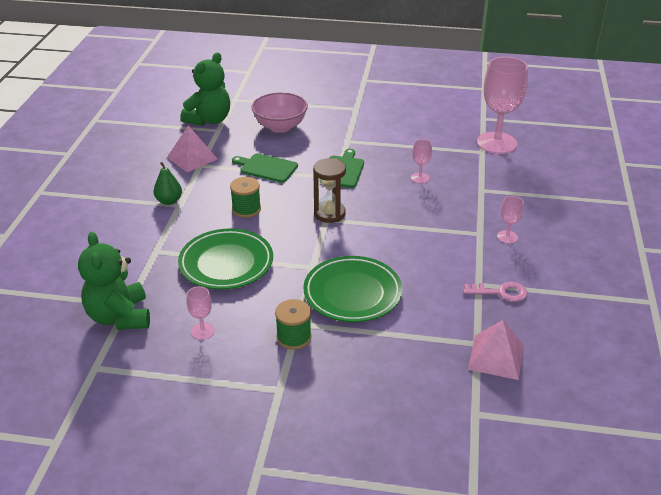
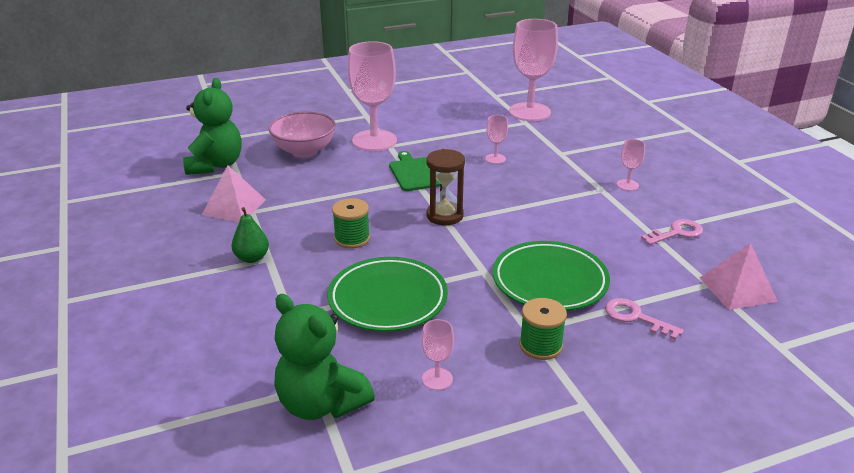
camera: 30 degrees left, 5 degrees down
green cutting board [232,153,298,183] -> none
none -> pink goblet [348,41,397,151]
none -> pink key [605,298,684,340]

